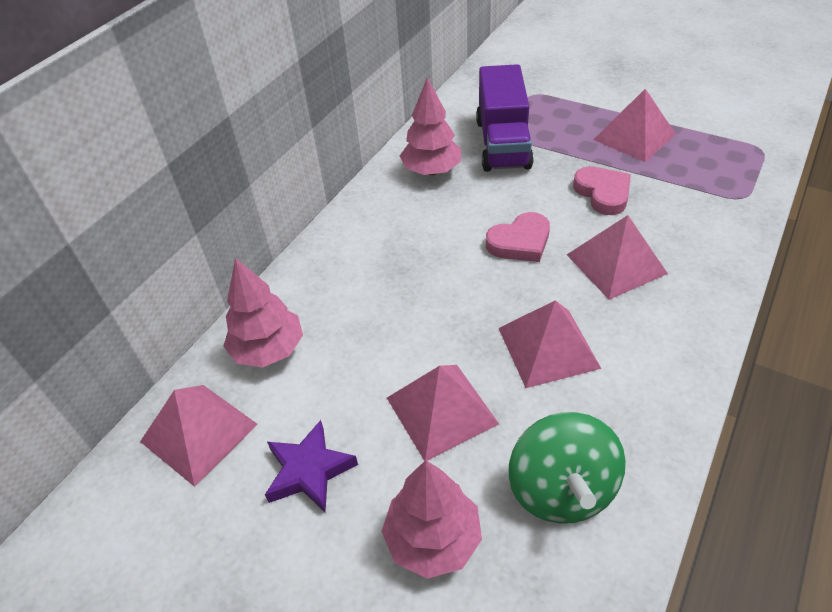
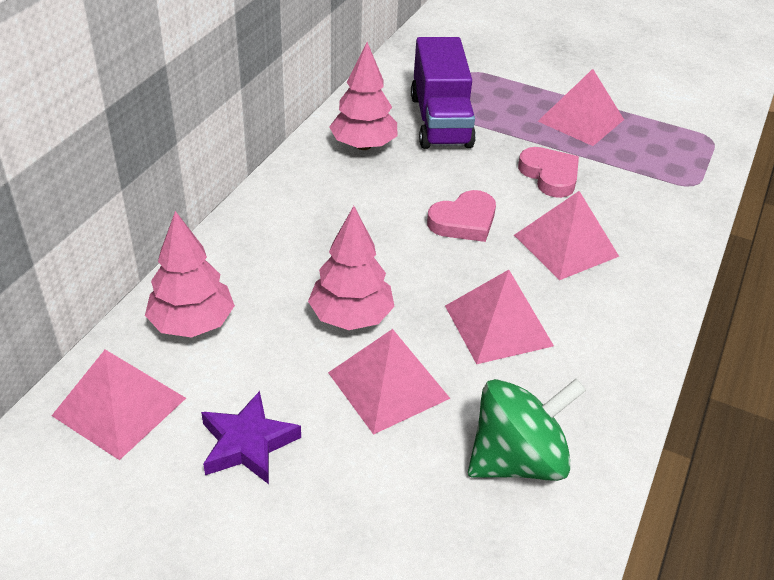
camera: 10 degrees left, 5 degrees down
pink tree [381,460,482,579] -> pink tree moved to [308,206,395,330]
green spinning top [508,412,626,524] -> green spinning top turned 105 degrees counterclockwise [468,378,586,481]

